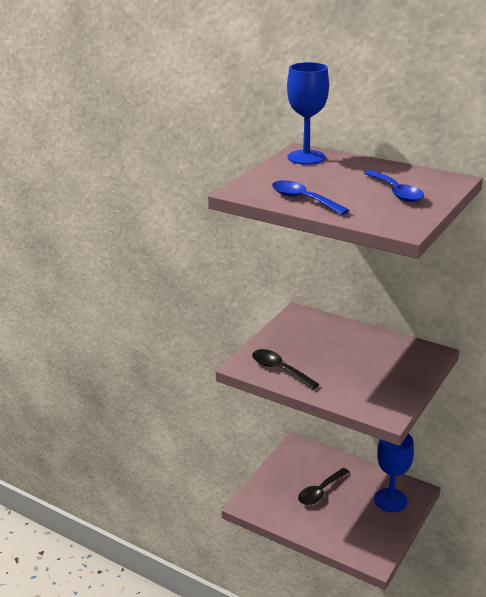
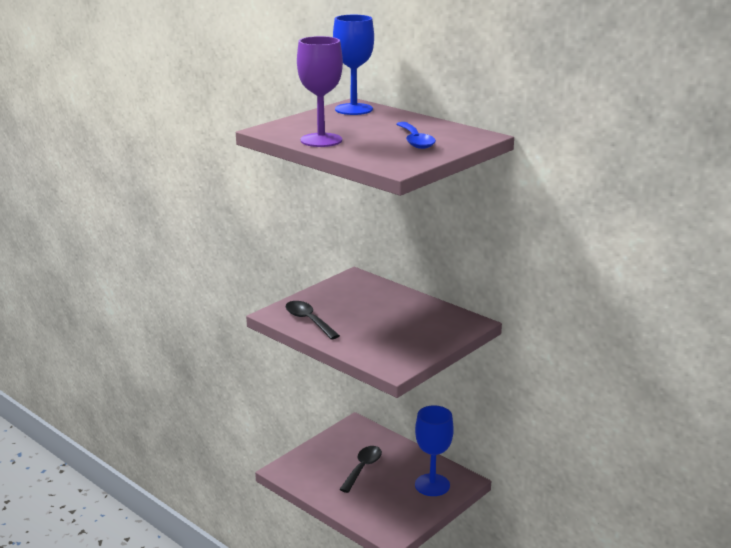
camera: 10 degrees right, 5 degrees down
blue spoon [272,180,350,215] -> purple goblet [297,36,343,147]
black spoon [298,468,350,505] -> black spoon turned 150 degrees clockwise [339,446,382,493]

